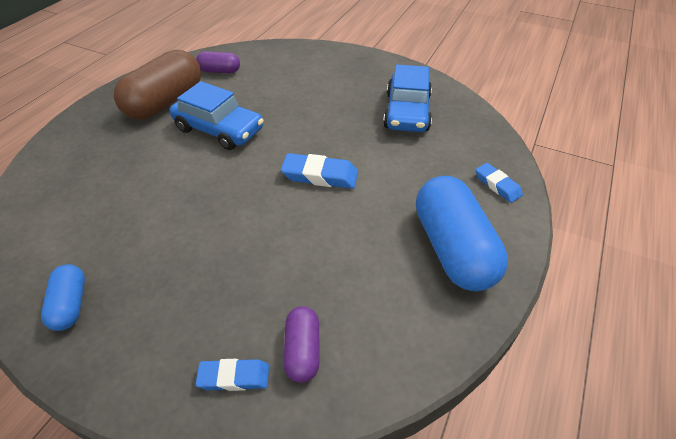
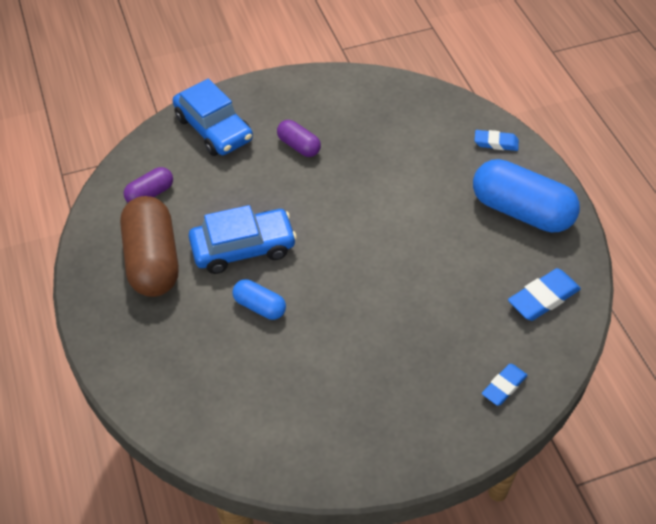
camera: 45 degrees left, 5 degrees up
blue capsule [41,264,85,331] -> blue capsule moved to [232,279,286,320]
blue eraser [281,153,358,189] -> blue eraser moved to [508,268,581,321]
purple capsule [283,306,320,383] -> purple capsule moved to [277,120,321,157]
blue car [383,65,432,132] -> blue car moved to [173,79,253,156]

